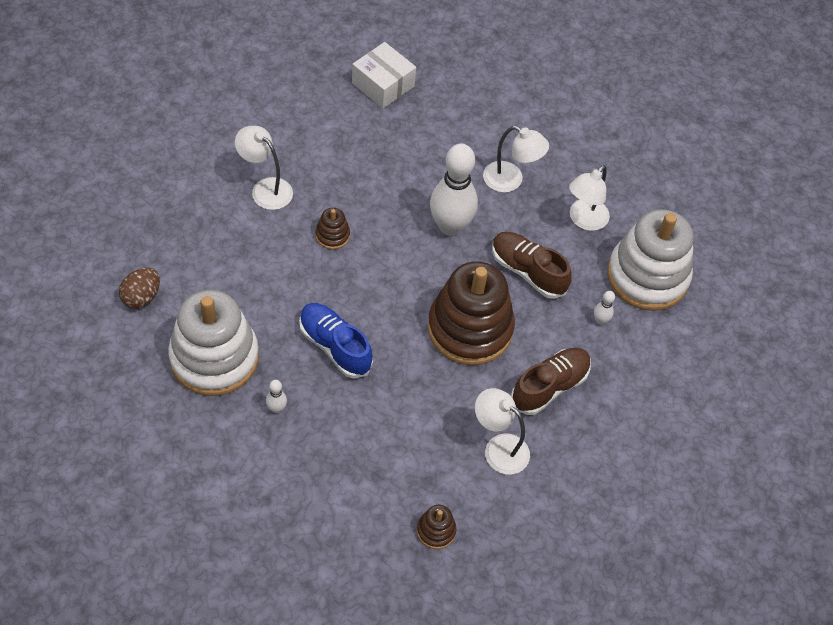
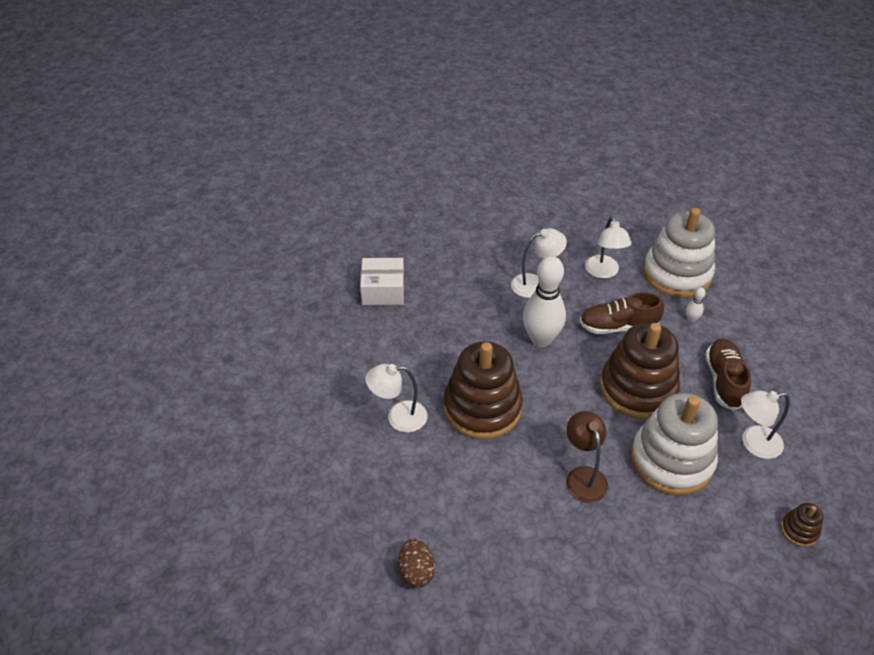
camera: 40 degrees left, 10 degrees down
white stacking toy [168,290,259,396] -> white stacking toy moved to [631,393,718,495]
white bowling pin [266,380,287,413] -> none
blue shoe [299,303,373,379] -> brown lamp [566,411,608,503]
brown stacking toy [315,208,350,249] -> brown stacking toy [444,342,523,440], size x2.39

